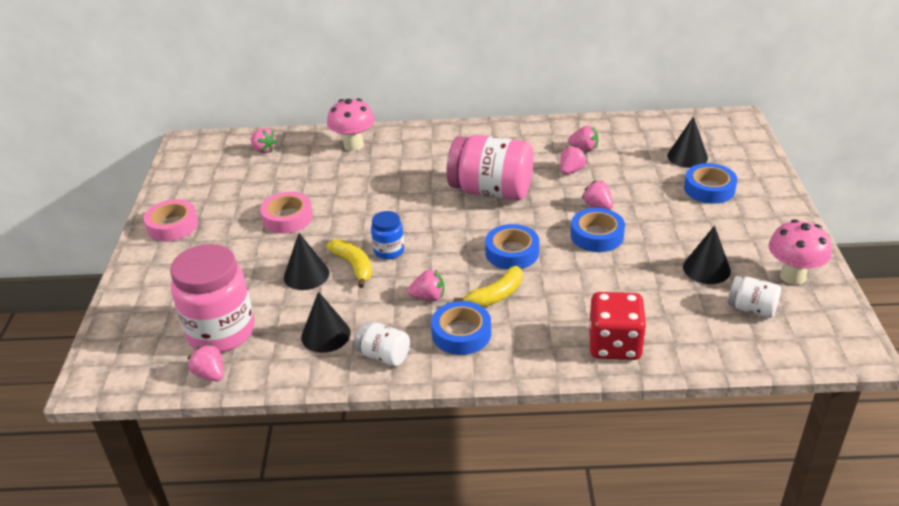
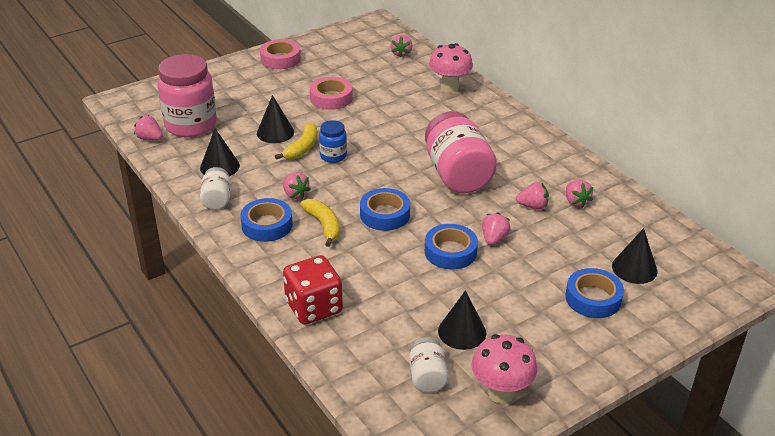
camera: 55 degrees right, 0 degrees up
pink strawberry [187,344,224,381] -> pink strawberry turned 75 degrees counterclockwise [134,115,163,140]
yellow banana [454,266,522,307] -> yellow banana turned 135 degrees counterclockwise [300,199,340,247]

